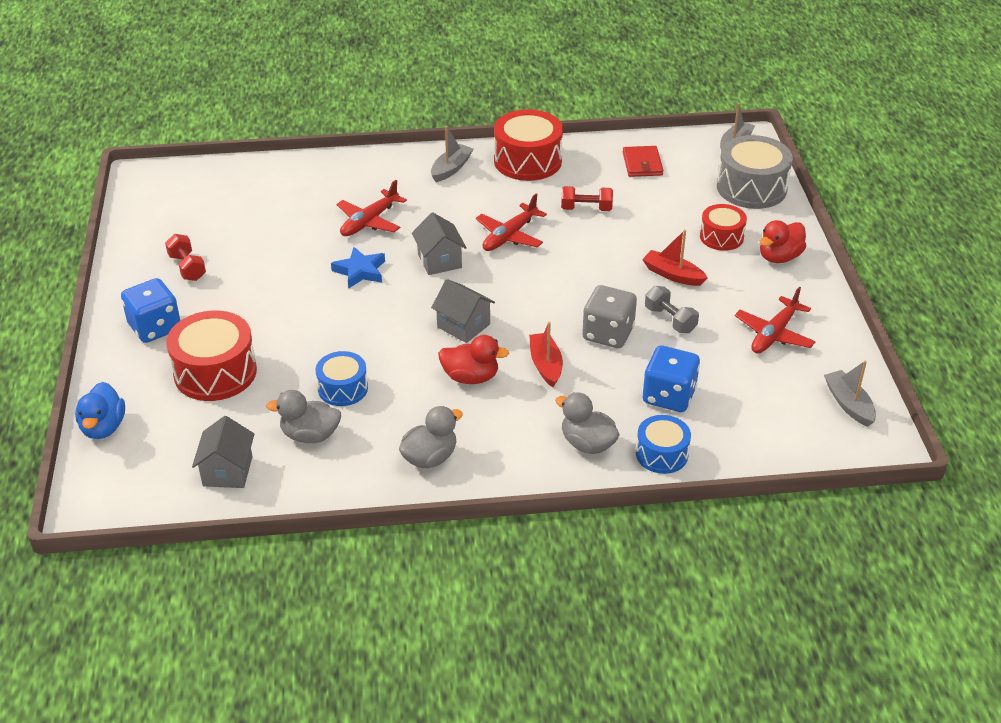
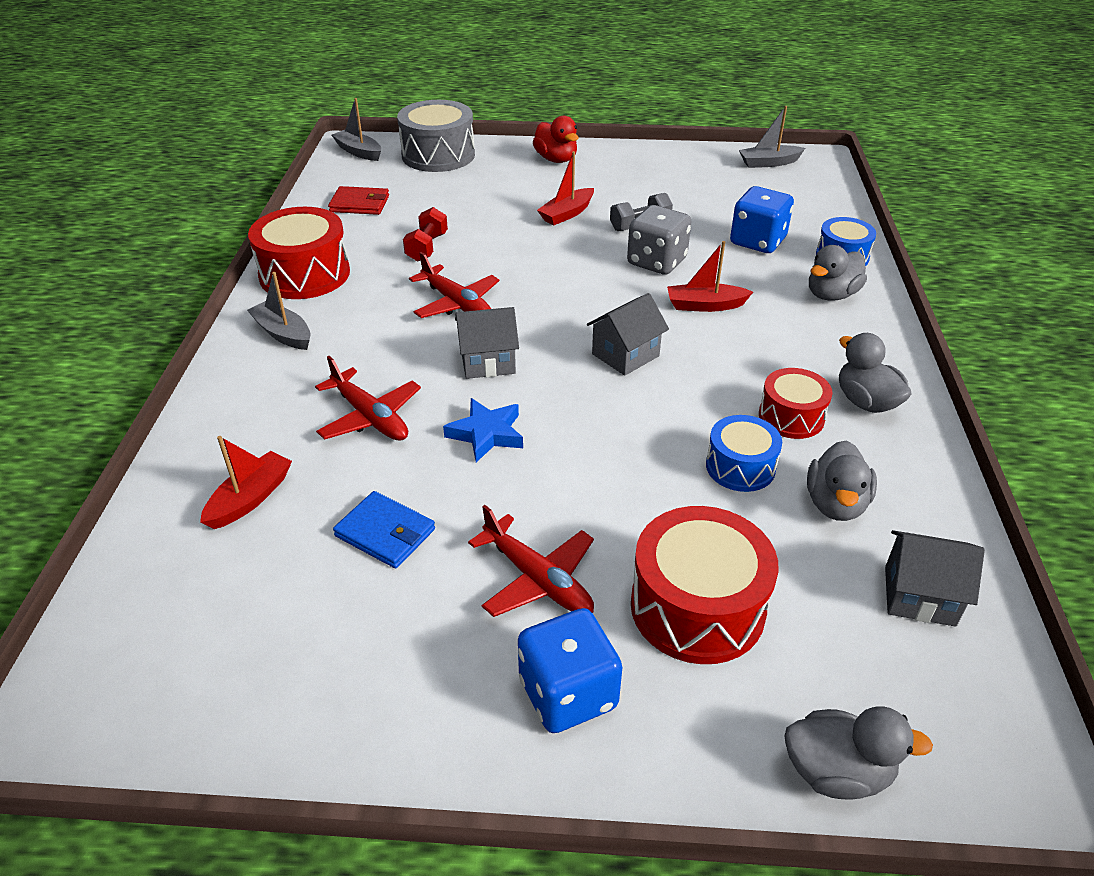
camera: 80 degrees left, 0 degrees up
blue duck [75,382,125,439] -> grey duck [784,706,933,799]
red dumbbell [165,234,206,281] -> none
red duck [438,335,509,384] -> none
red drum [700,204,747,251] -> red drum moved to [759,368,832,439]
red plane [735,287,816,353] -> red plane moved to [468,505,594,617]
none -> red boat [200,436,292,529]
none -> blue wallet [333,491,435,568]

